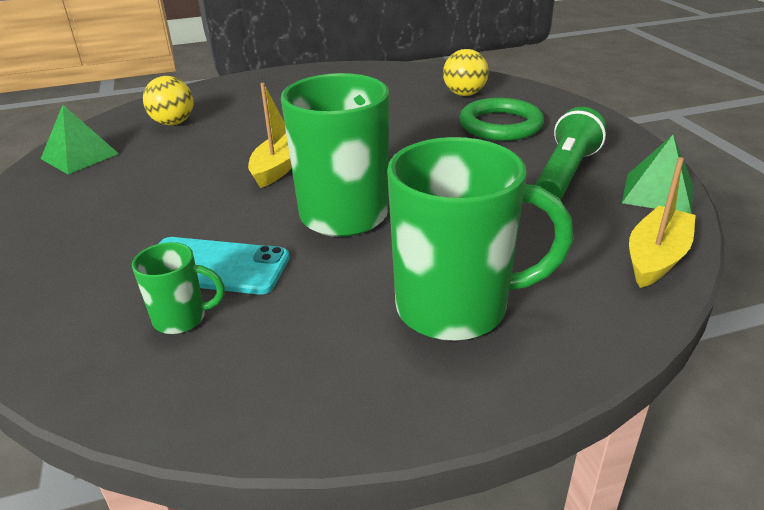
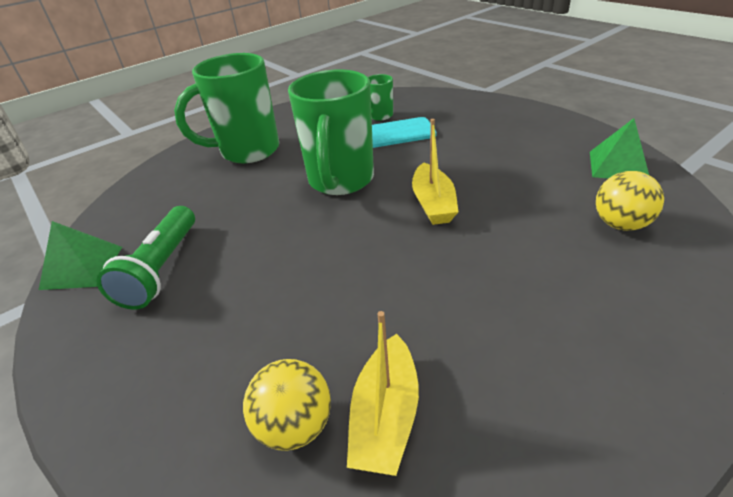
camera: 160 degrees right, 5 degrees up
green ring [459,98,544,141] -> none
yellow boat [629,157,696,288] -> yellow boat moved to [347,311,419,476]

